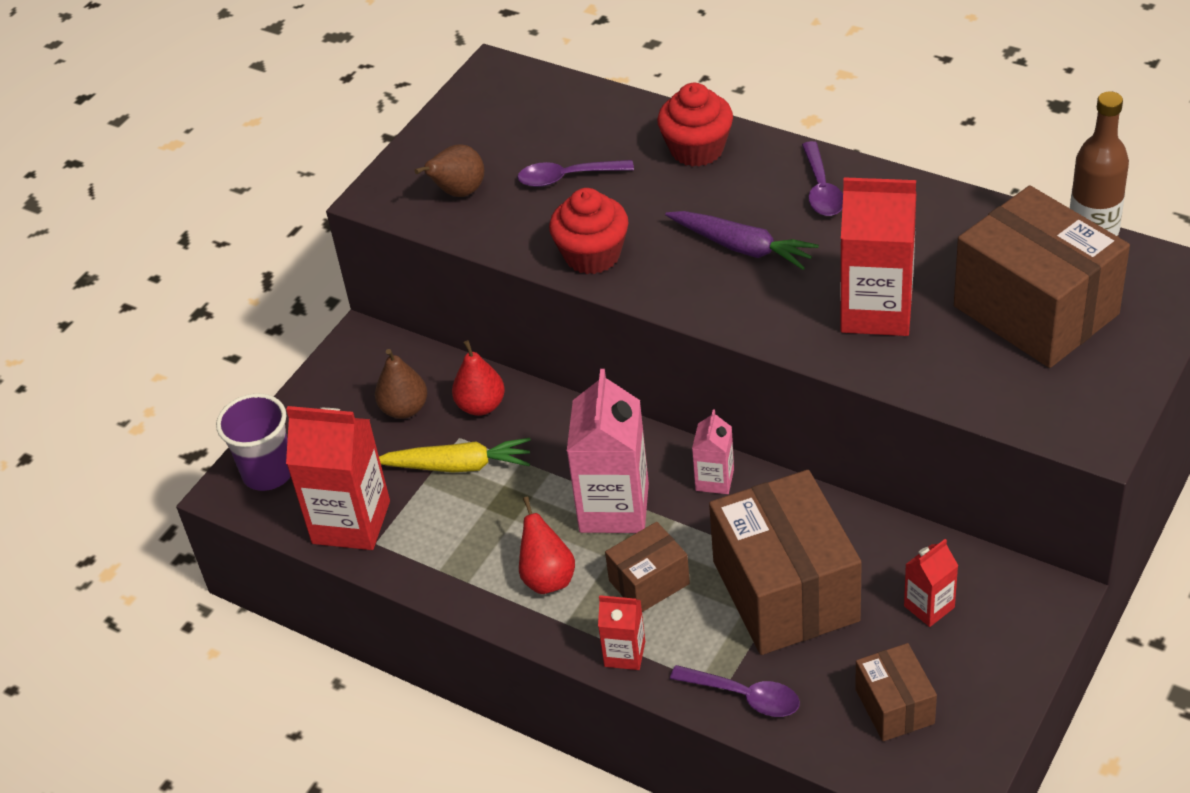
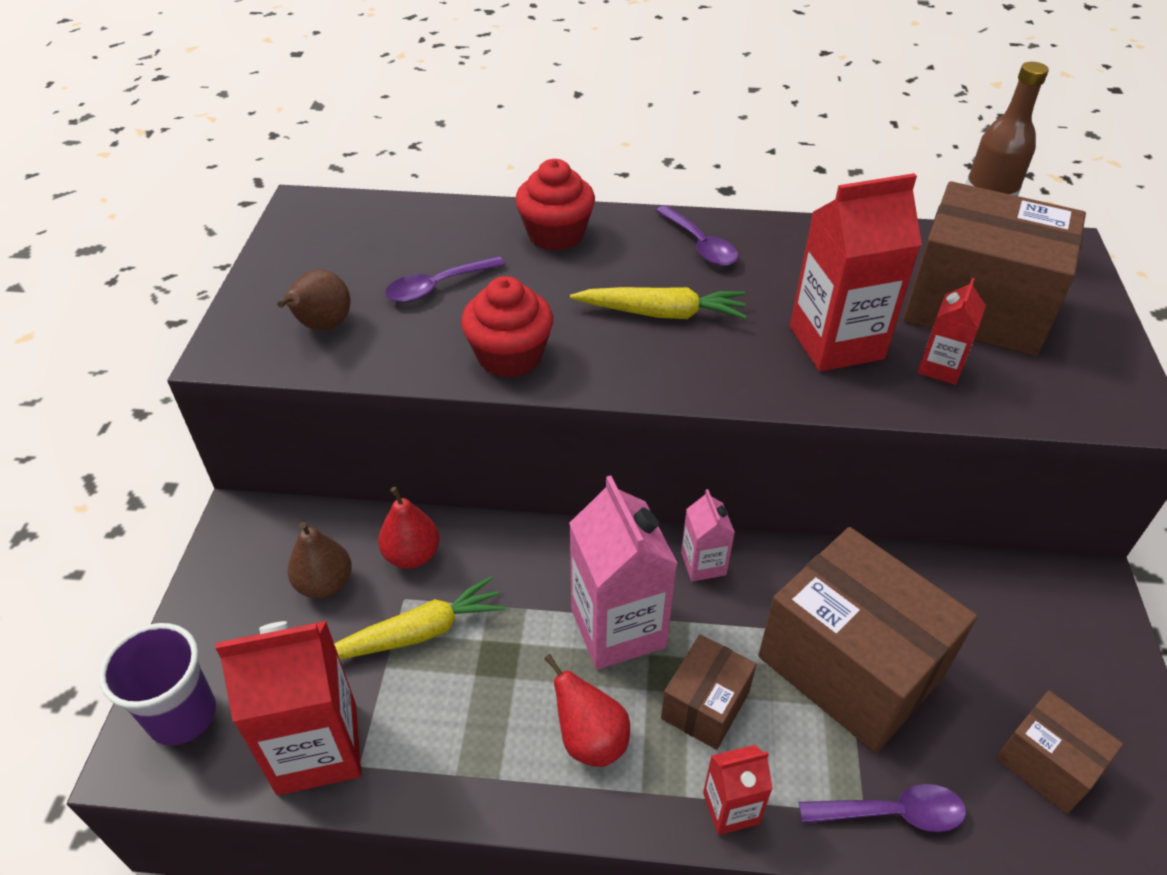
camera: 30 degrees left, 0 degrees up
purple carrot [665,211,819,270] -> yellow carrot [570,287,747,319]
red carton [904,539,958,627] -> red carton moved to [917,278,986,385]

